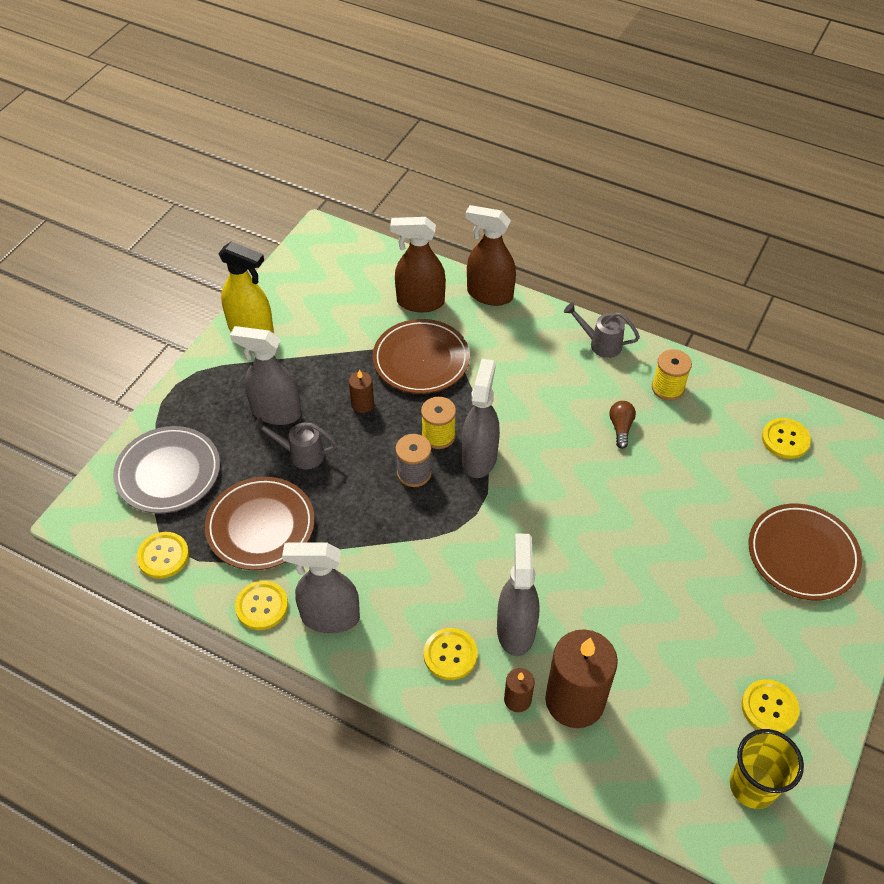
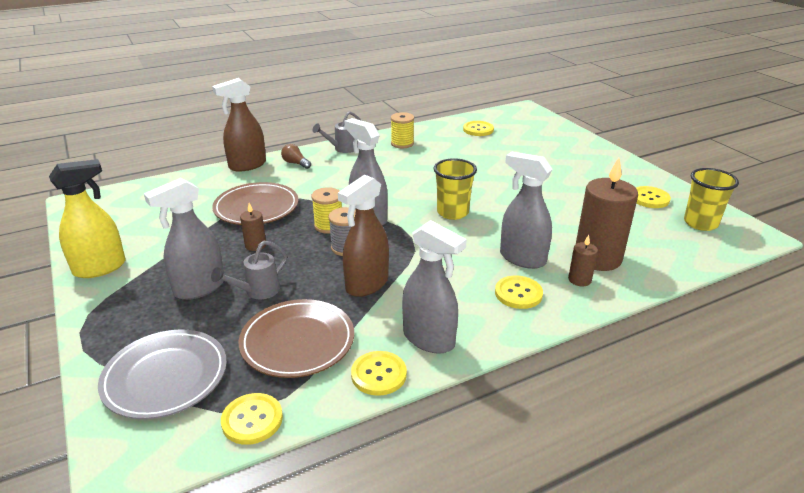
camera: 55 degrees left, 20 degrees down
grey spray bottle [282,543,360,633] -> grey spray bottle turned 90 degrees counterclockwise [402,220,467,354]
brown spray bottle [390,217,446,312] -> brown spray bottle moved to [338,175,389,297]
brown light bulb [609,401,636,449] -> brown light bulb moved to [281,144,311,169]
brown plate [749,504,862,600] -> none
none -> yellow cup [433,158,477,220]

